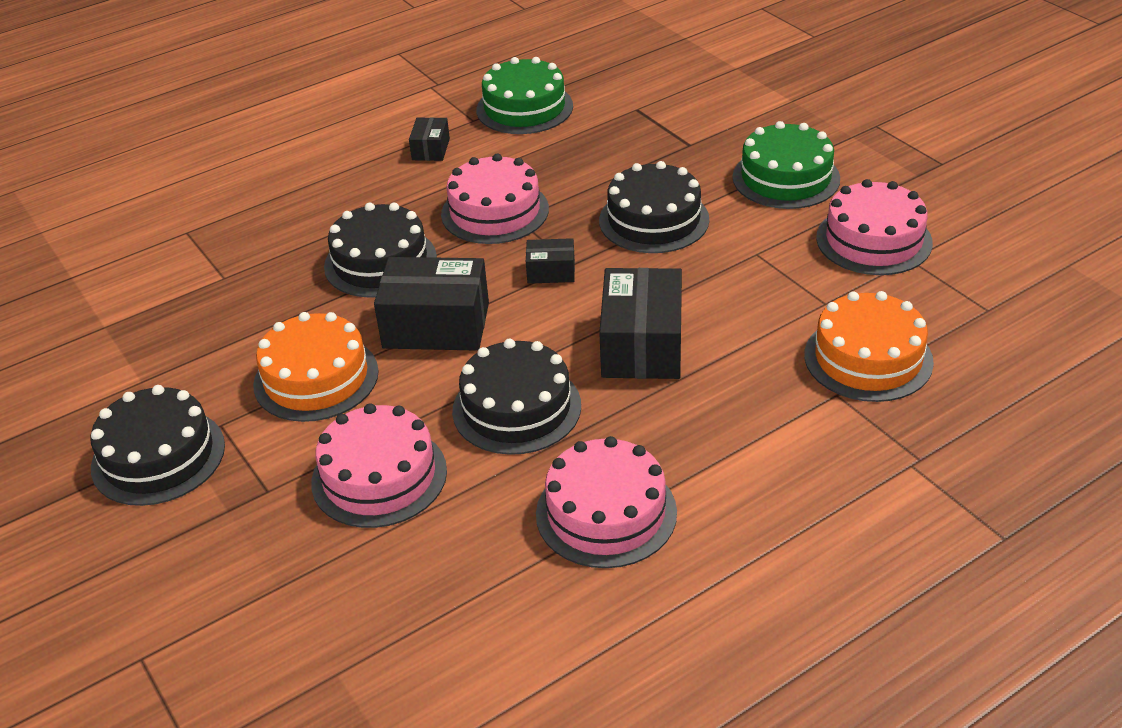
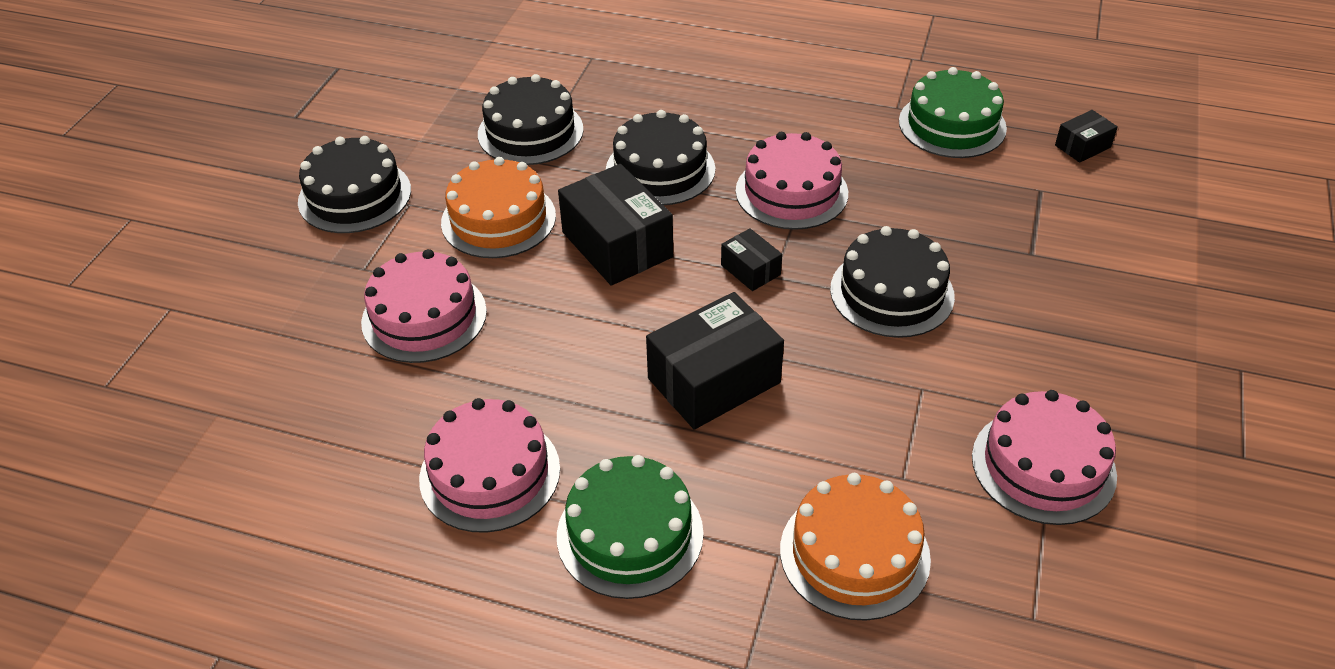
camera: 50 degrees right, 5 degrees up
black box [409,117,450,161] -> black box moved to [1055,110,1118,163]
black cake [452,339,581,455] -> black cake moved to [478,74,583,165]
green cake [732,121,840,209] -> green cake moved to [557,455,704,599]

